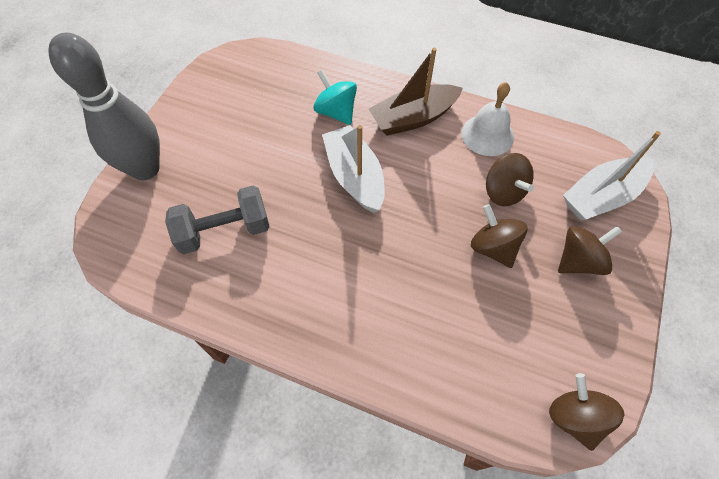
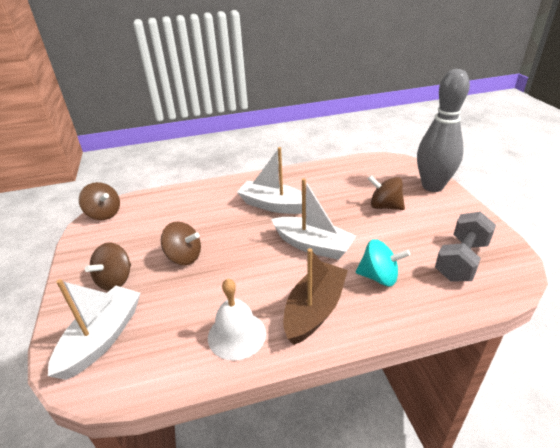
camera: 145 degrees right, 25 degrees down
grey dumbbell [165,185,270,254] -> grey dumbbell moved to [435,212,496,282]
brown spinning top [486,153,534,206] -> brown spinning top moved to [368,176,405,210]
none -> white boat [237,147,302,214]

